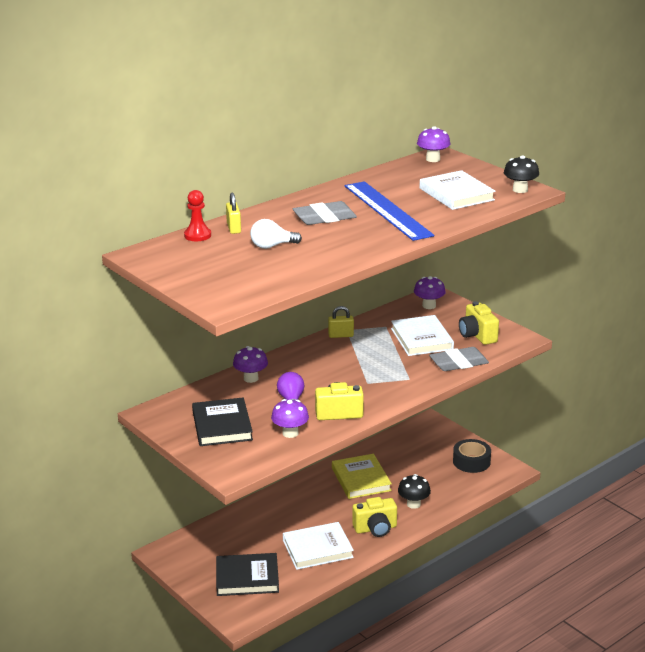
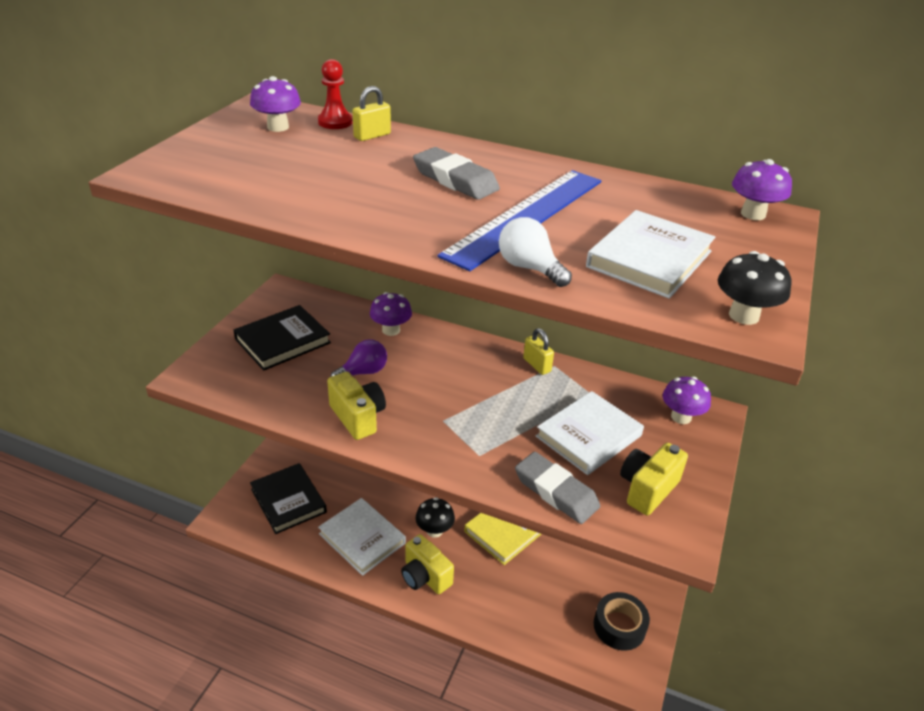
camera: 60 degrees right, 10 degrees up
white light bulb [250,219,302,249] -> white light bulb moved to [499,217,572,287]
purple mushroom [271,399,309,438] -> purple mushroom moved to [250,76,301,132]
black mushroom [398,474,431,509] -> black mushroom moved to [416,497,455,538]

